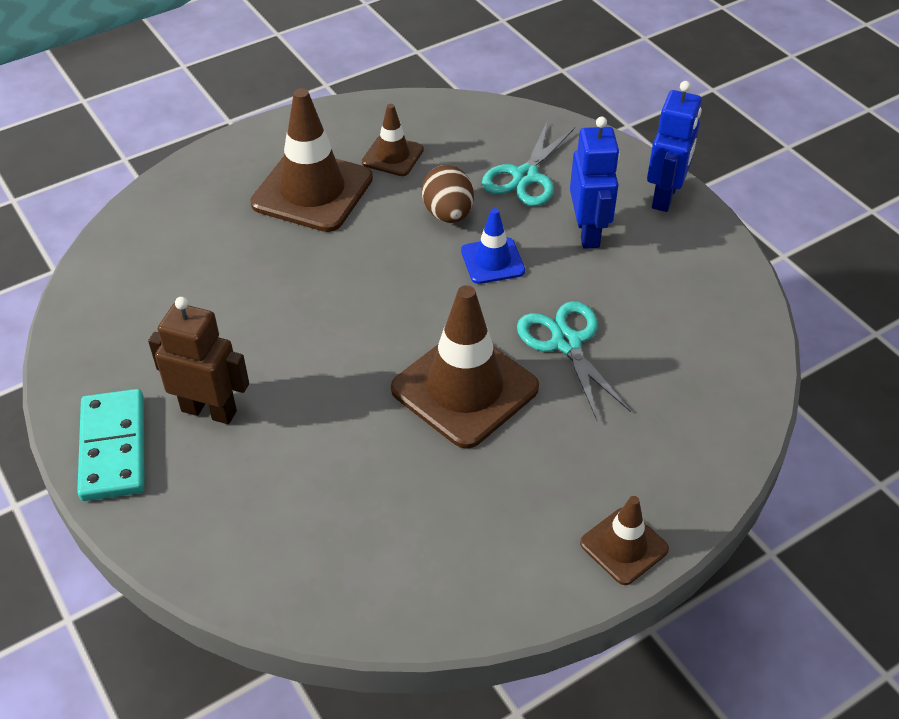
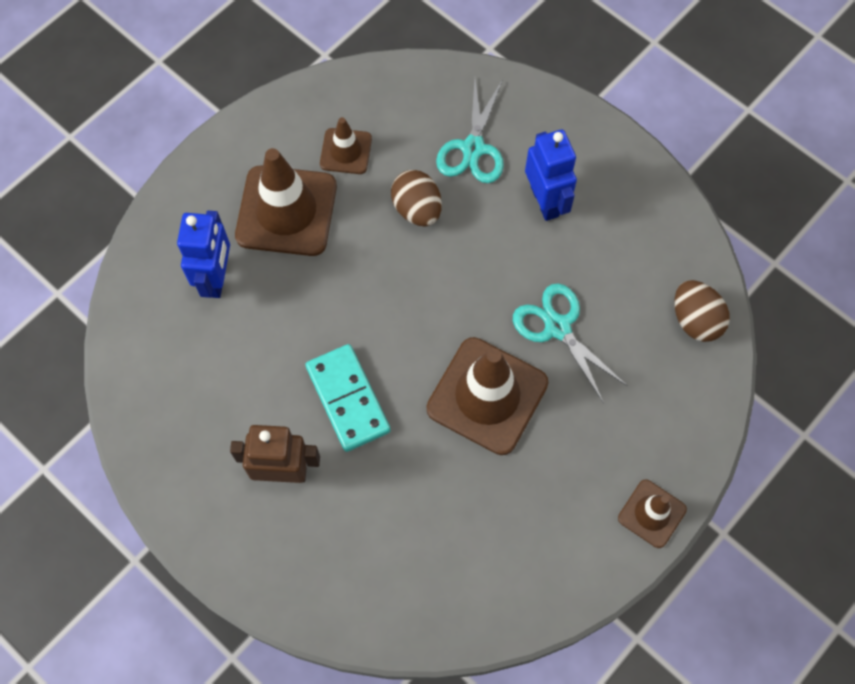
camera: 15 degrees left, 20 degrees up
turquoise domino [77,389,145,501] -> turquoise domino moved to [305,344,391,452]
blue traffic cone [461,208,525,284] -> none
blue robot [647,81,702,212] -> blue robot moved to [177,210,230,298]
none -> brown egg [675,280,730,342]

